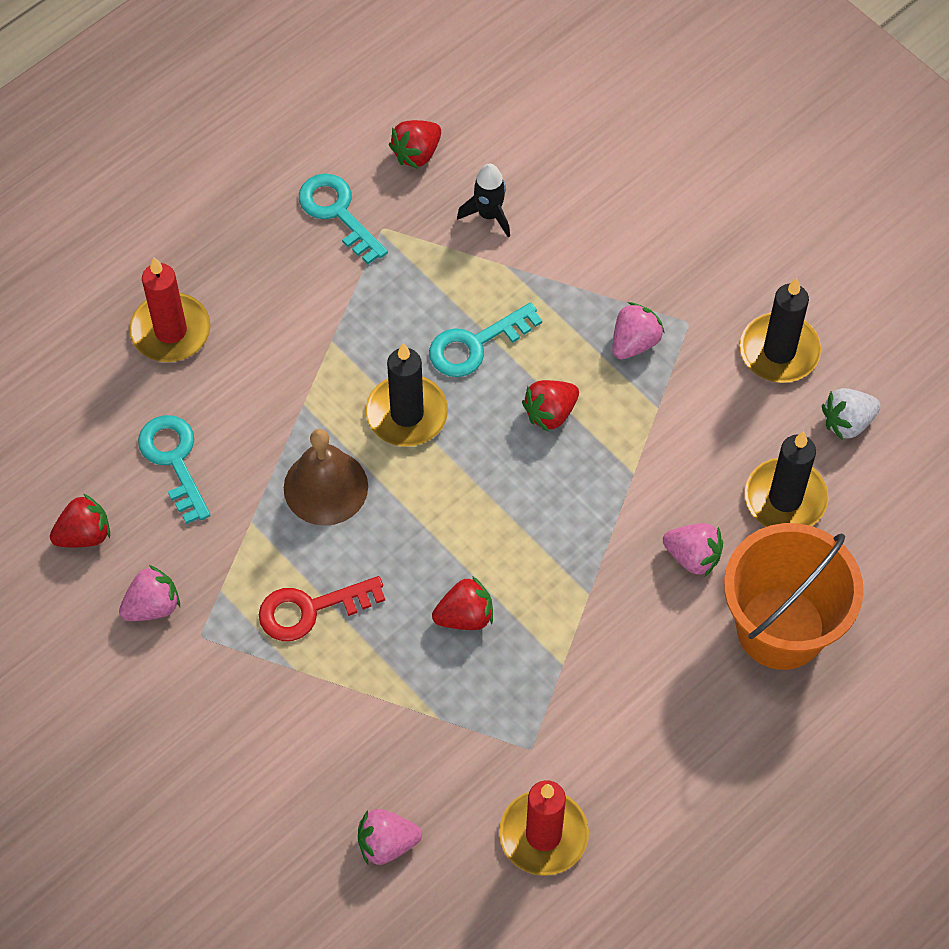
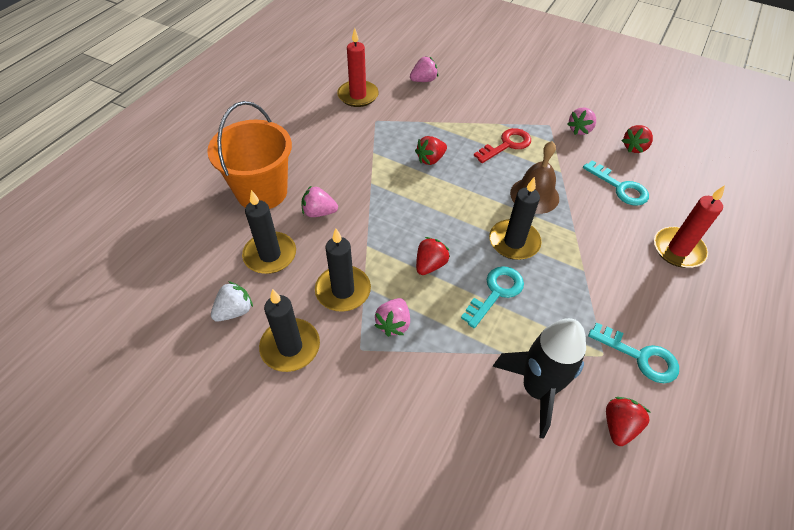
camera: 160 degrees right, 10 degrees down
black rocket [457,164,510,237] -> black rocket [493,318,586,438], size x1.90
none -> black candle [315,228,371,312]

